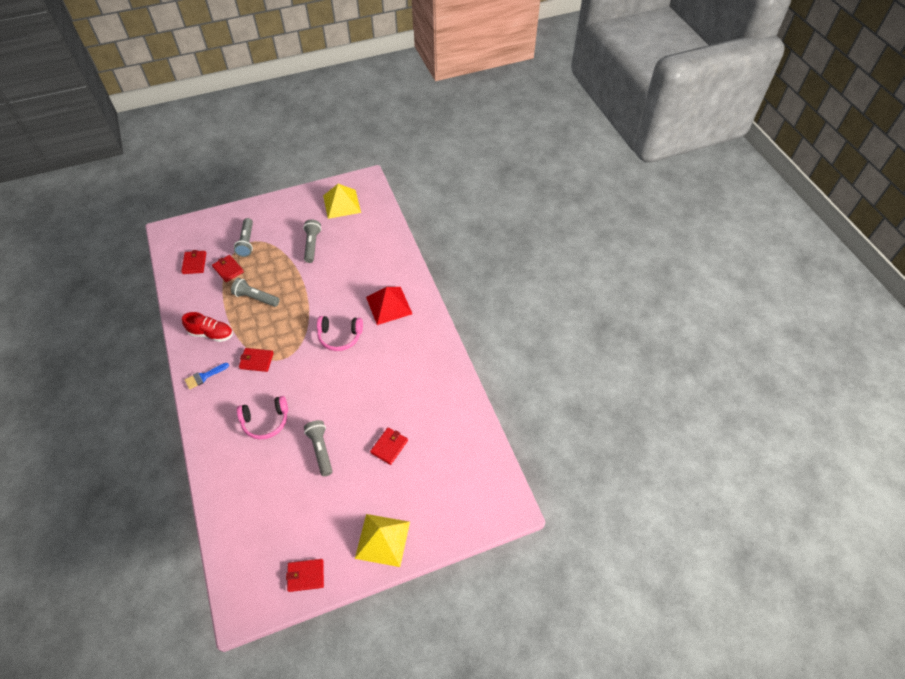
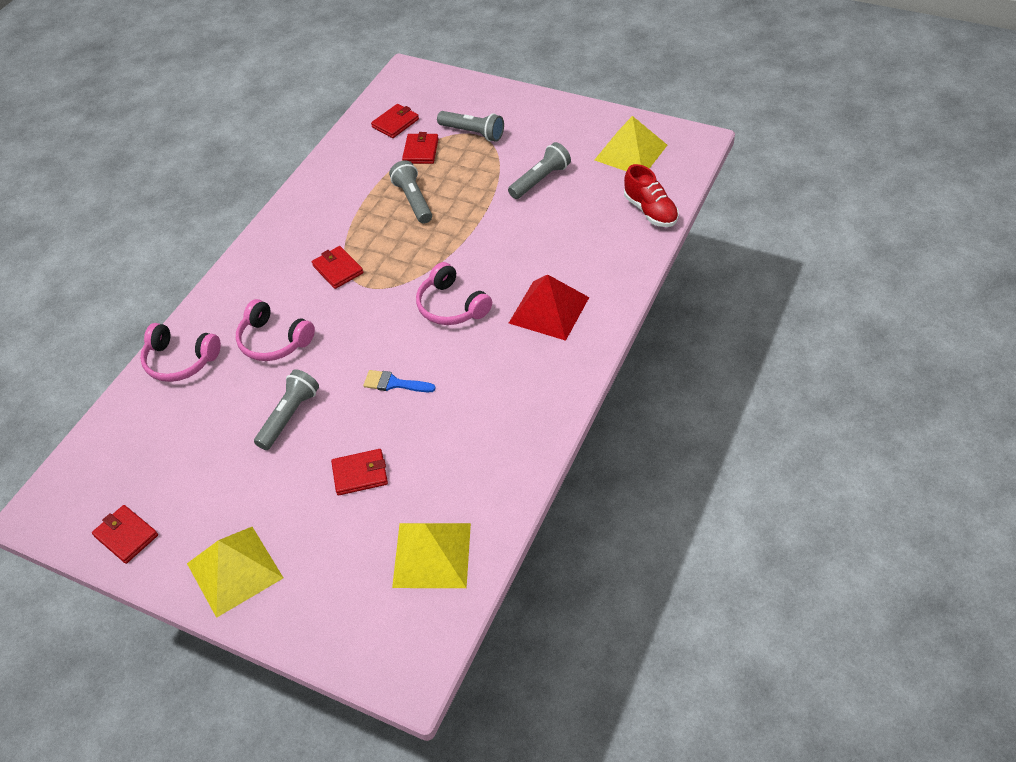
camera: 50 degrees right, 5 degrees down
red shoe [182,312,233,342] -> red shoe moved to [624,164,679,227]
blue brush [185,363,229,389] -> blue brush moved to [363,370,436,392]
grey flashlight [234,218,253,257] -> grey flashlight turned 105 degrees counterclockwise [437,111,504,142]
none -> pink headphones [140,323,221,382]
none -> yellow pyramid [392,523,471,588]

